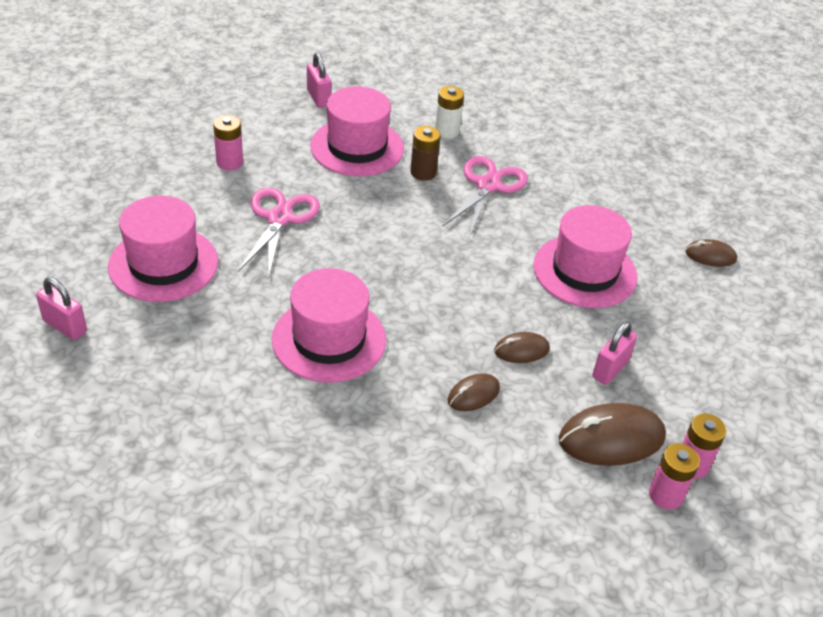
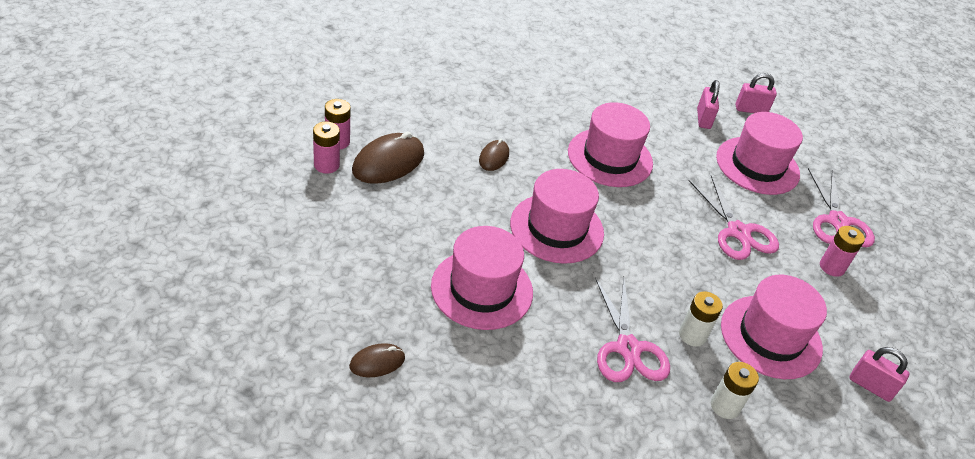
camera: 145 degrees right, 0 degrees up
brown battery [410,126,441,181] -> white battery [679,292,723,347]
brown mouse [494,332,550,363] -> none
pink padlock [592,321,637,385] -> pink padlock moved to [697,80,719,129]
none -> pink hat [510,169,604,264]
none -> pink scissors [808,168,875,247]

